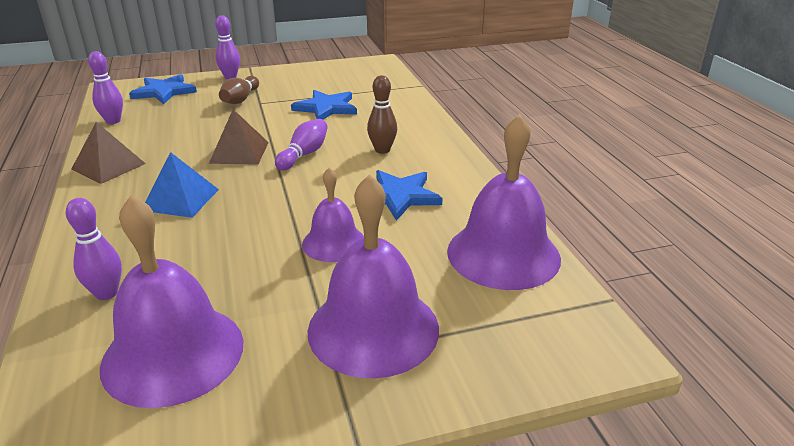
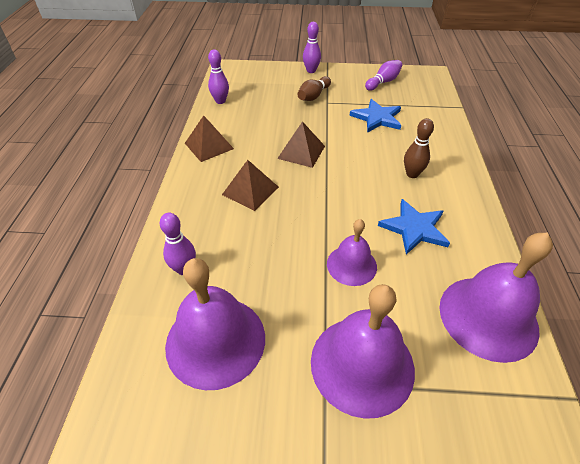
camera: 20 degrees right, 15 degrees up
blue star [129,74,197,104] -> none
blue pyramid [145,152,219,218] -> brown pyramid [222,160,279,211]
purple bowling pin [275,119,328,171] -> purple bowling pin moved to [365,60,402,91]

